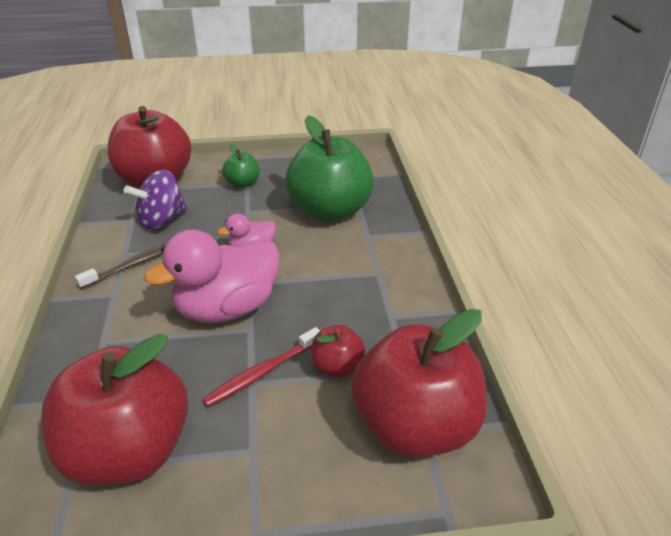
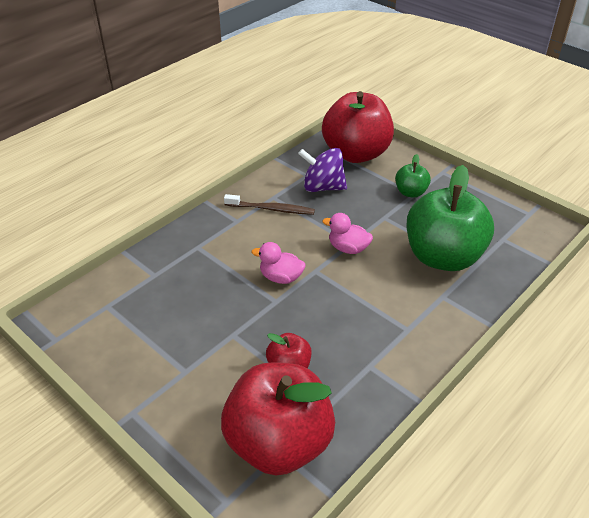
camera: 50 degrees right, 5 degrees up
red apple [41,334,188,486] -> none
pink duck [144,229,280,323] -> pink duck [252,242,305,284], size x0.50
red toothbrush [202,327,320,407] -> none

